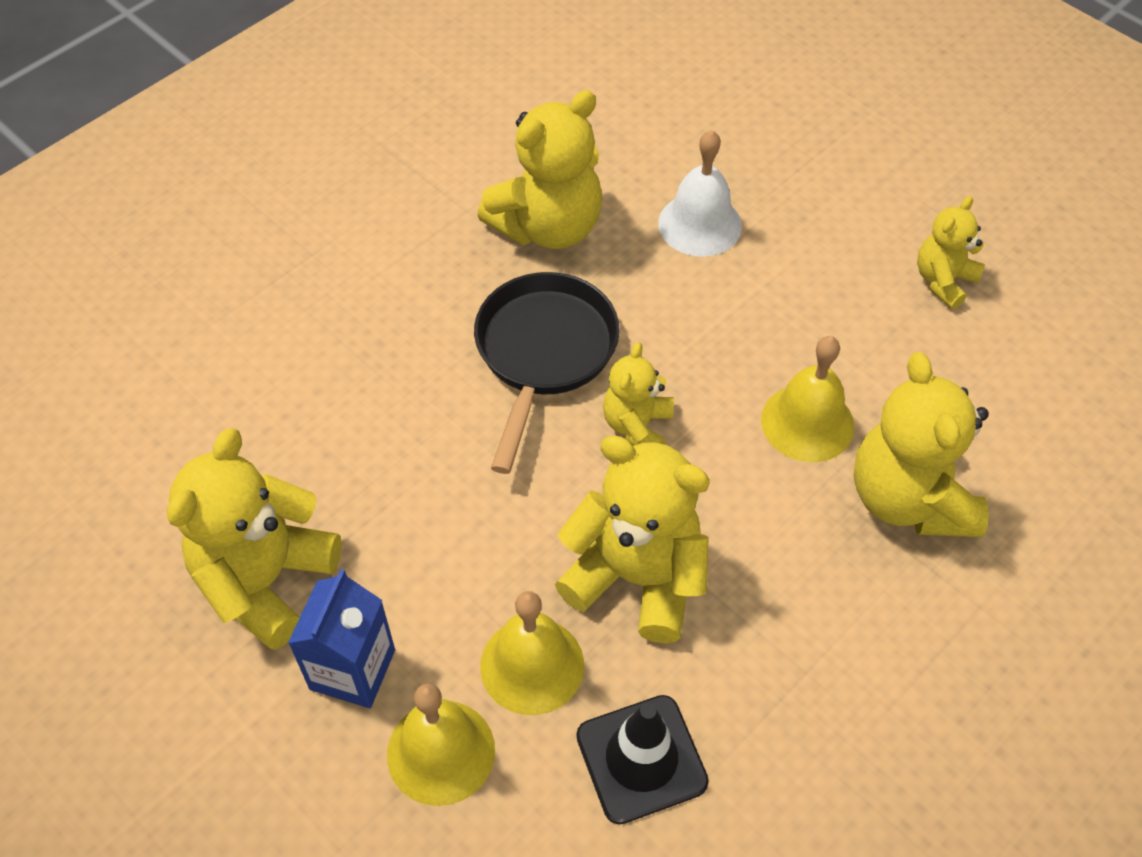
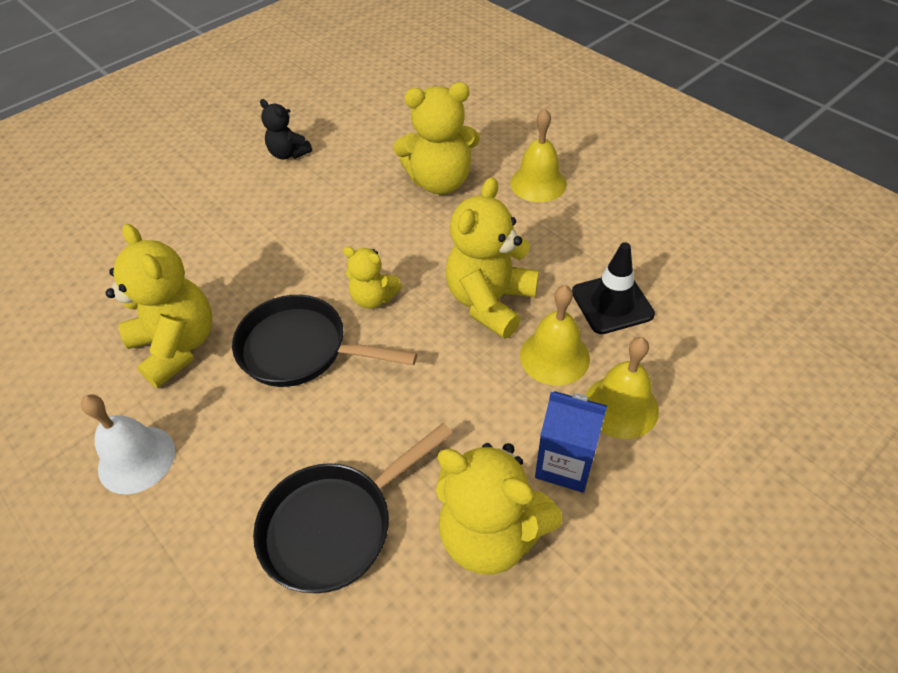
camera: 85 degrees left, 5 degrees down
white bell [658,130,742,257] -> white bell moved to [81,395,175,494]
yellow bell [761,336,854,462] -> yellow bell moved to [510,108,567,202]
yellow teddy bear [917,196,985,309] -> black teddy bear [260,99,312,160]
none -> black pan [253,423,453,593]

